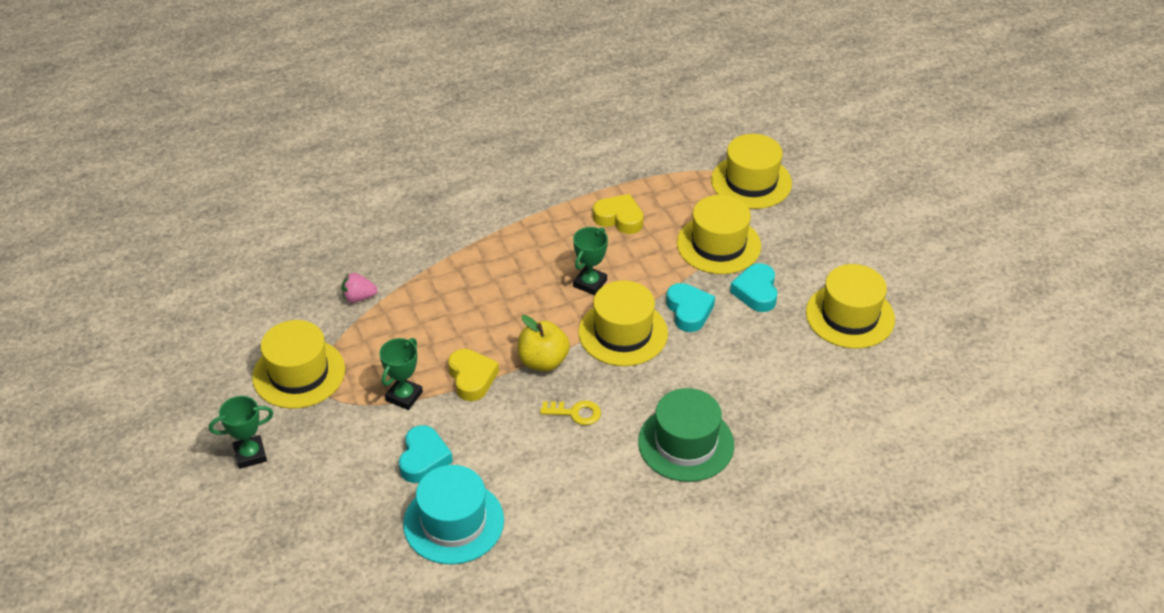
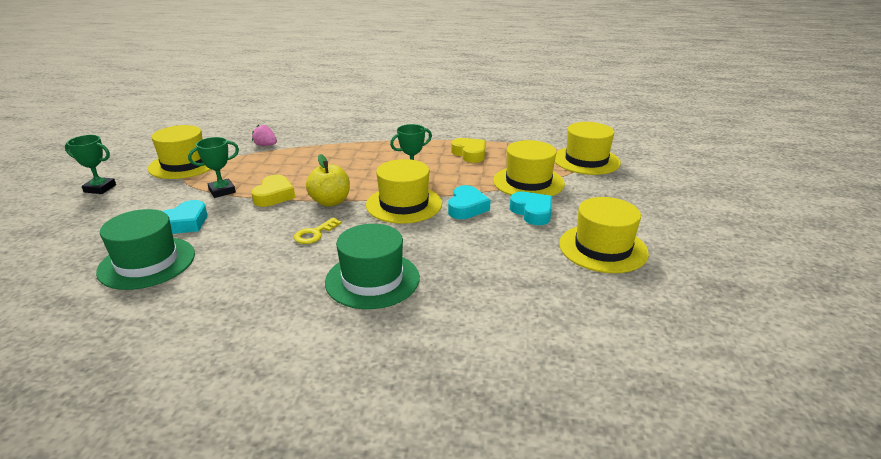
camera: 30 degrees right, 15 degrees down
turquoise hat [403,465,504,564] -> green hat [96,209,195,290]
yellow key [540,401,601,425] -> yellow key turned 90 degrees clockwise [294,218,342,244]
turquoise heart [730,263,778,312] -> turquoise heart turned 120 degrees clockwise [510,192,552,225]

